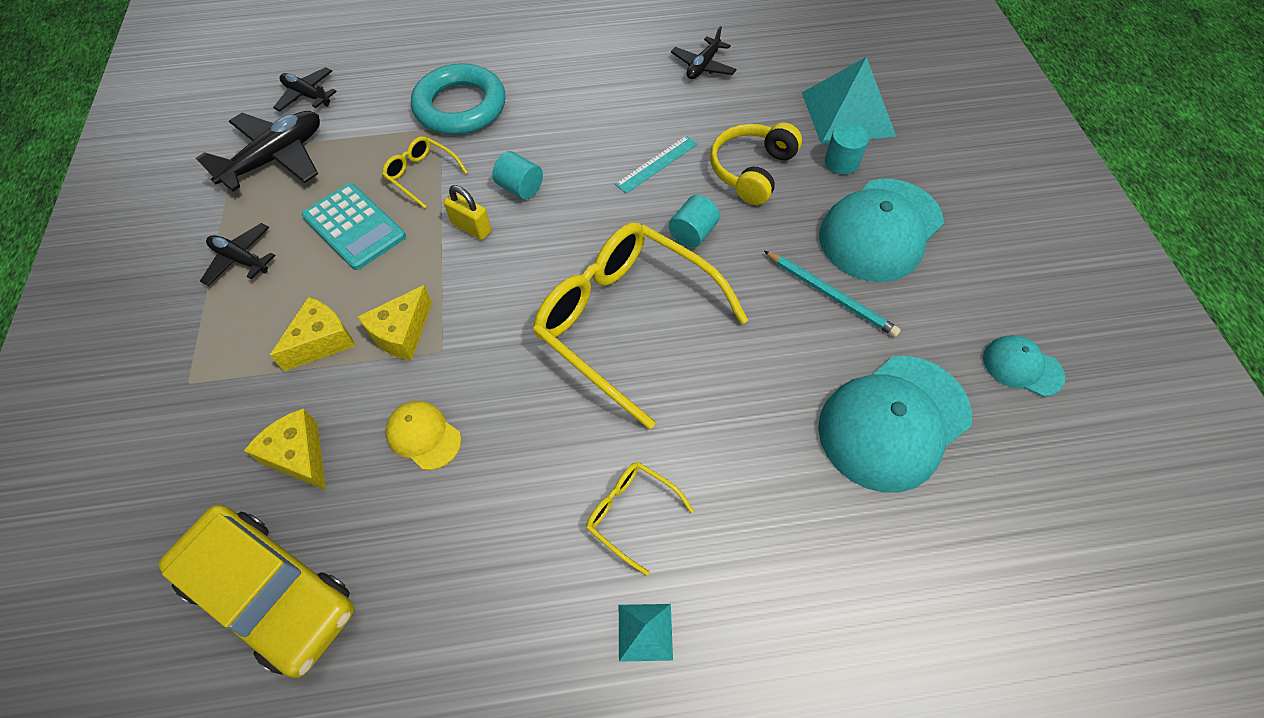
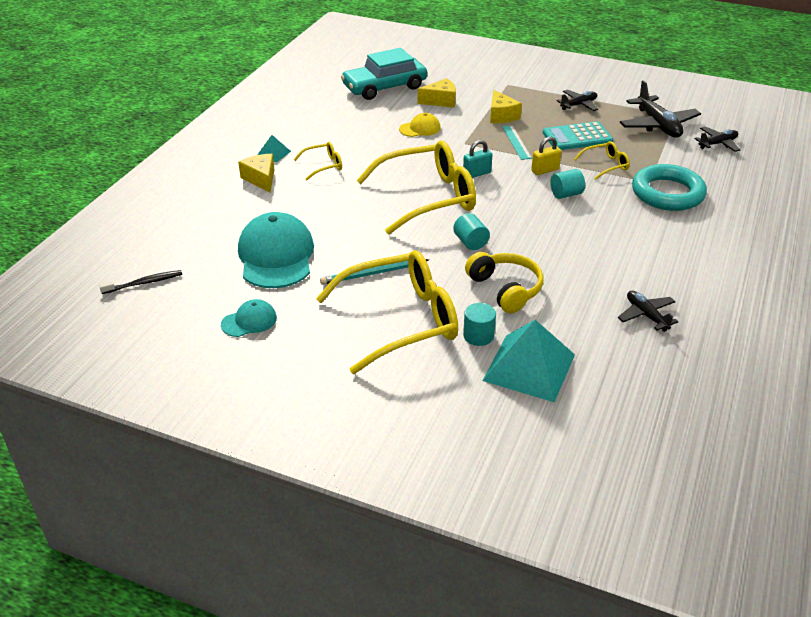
camera: 120 degrees right, 20 degrees down
yellow car [159,505,354,678] -> turquoise car [341,48,427,100]
yellow cheese [357,285,432,361] -> yellow cheese moved to [238,154,274,193]
turquoise ruler [615,136,698,193] -> turquoise ruler moved to [502,125,532,160]
turquoise cap [819,179,944,282] -> yellow glasses [316,250,458,374]
none -> black toothbrush [99,270,182,294]
none -> turquoise padlock [463,140,493,178]

